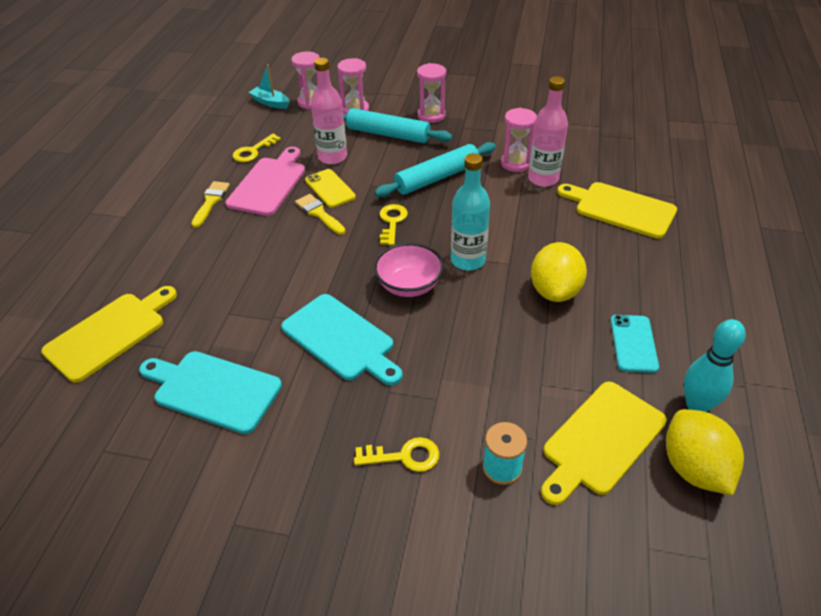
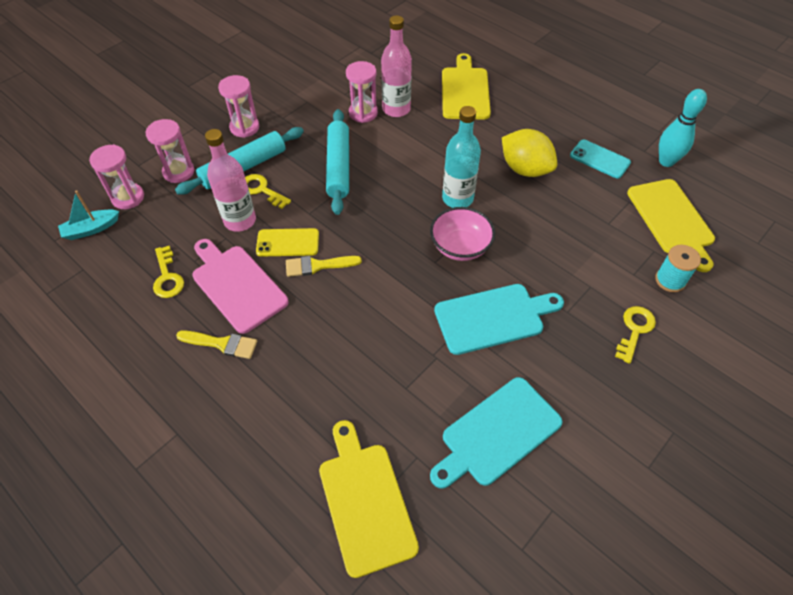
camera: 60 degrees left, 10 degrees up
yellow brush [191,181,230,228] -> yellow brush turned 150 degrees clockwise [176,330,257,359]
yellow key [380,204,408,245] -> yellow key moved to [245,174,291,209]
yellow cutting board [557,182,677,239] -> yellow cutting board turned 120 degrees clockwise [442,53,491,119]
yellow lemon [666,409,744,495] -> none

